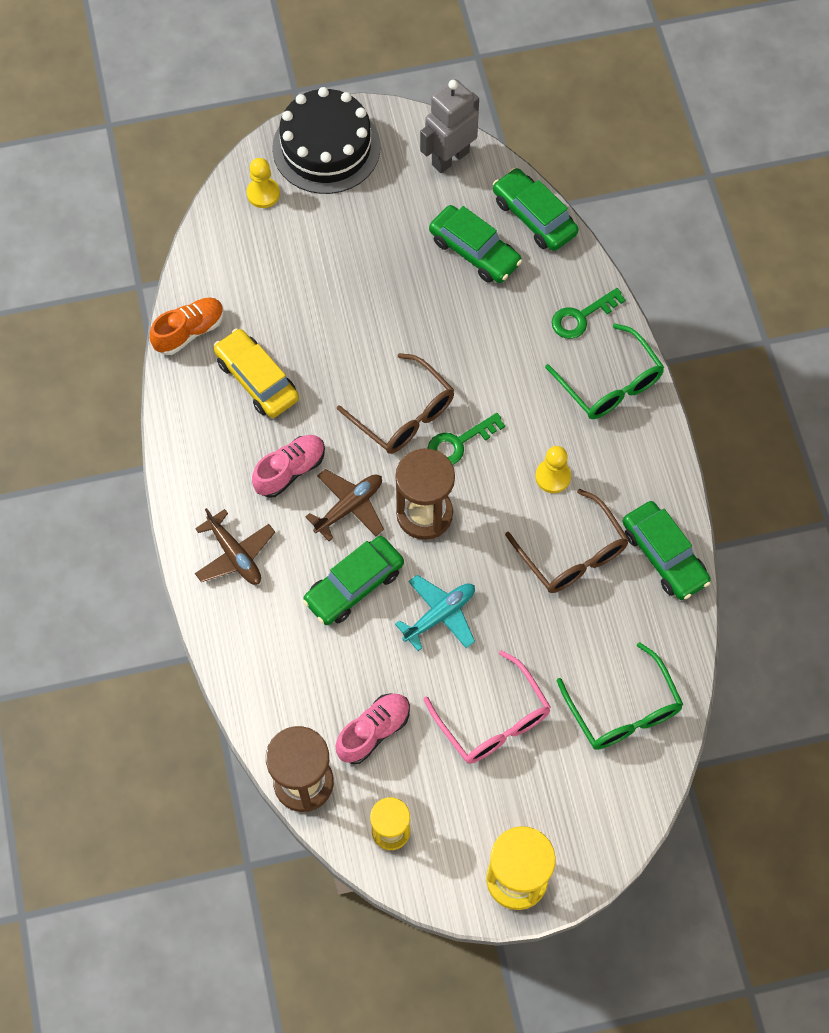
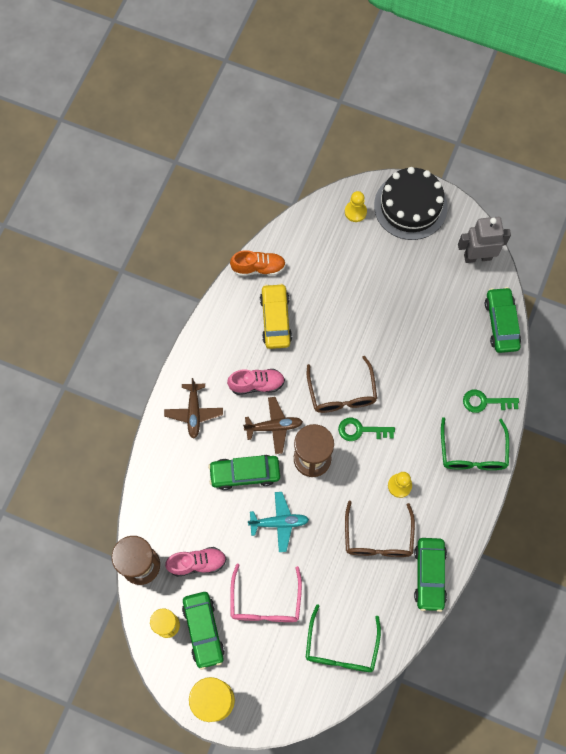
camera: 35 degrees right, 5 degrees up
green car [429,205,522,283] -> green car moved to [182,592,225,670]

